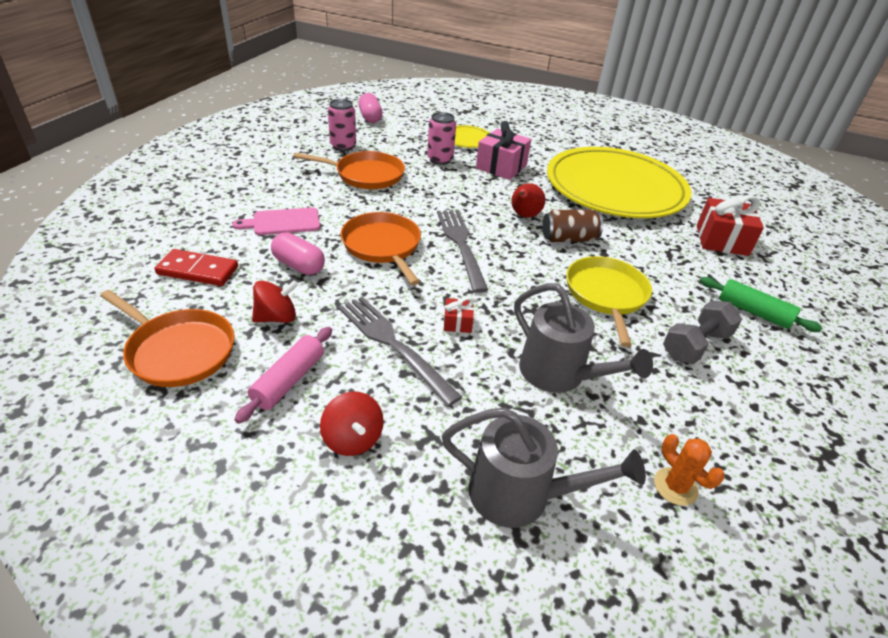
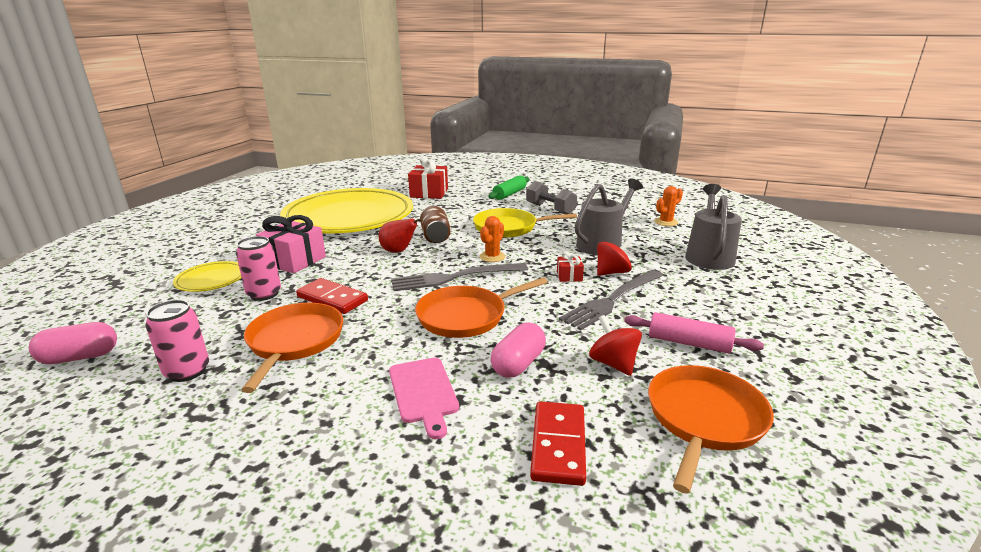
camera: 90 degrees left, 15 degrees down
red spinning top [320,392,384,456] -> red spinning top moved to [597,239,632,276]
none -> red domino [296,278,368,314]
none -> orange cactus [480,216,506,262]

